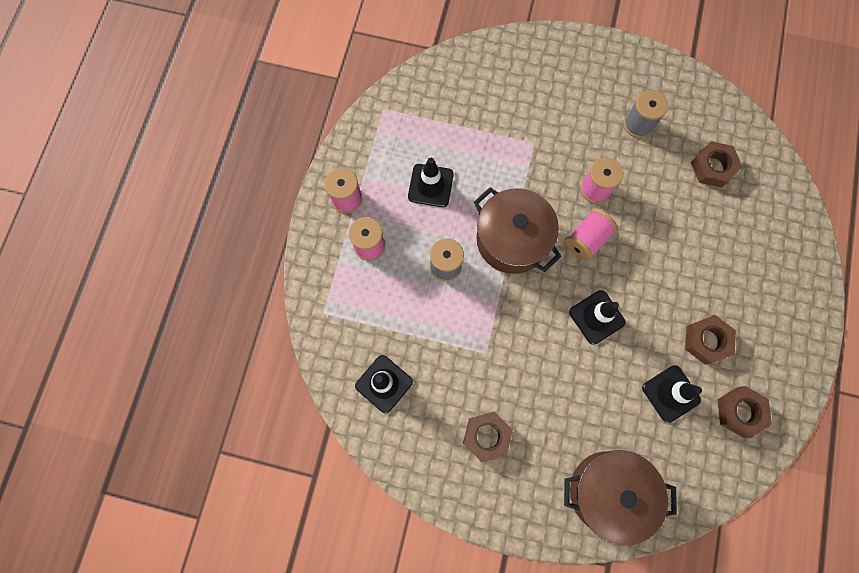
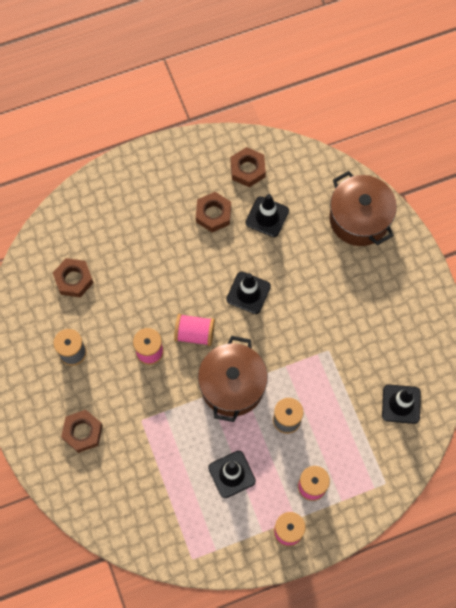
camera: 125 degrees left, 5 degrees down
brown nut [463,412,513,462] -> brown nut moved to [61,410,103,453]

